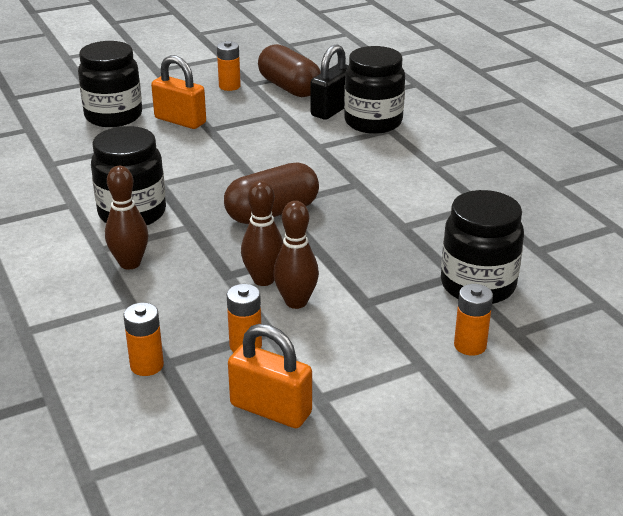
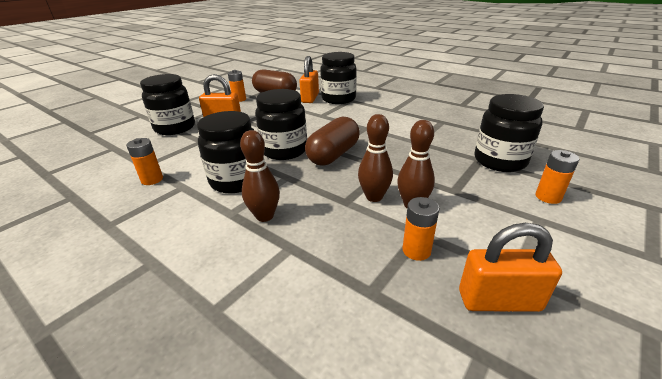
camera: 25 degrees left, 0 degrees up
orange battery [123,303,164,376] -> orange battery moved to [126,138,163,185]
black padlock [311,44,349,120] -> orange padlock [299,56,319,103]
none -> black jar [255,89,307,160]

